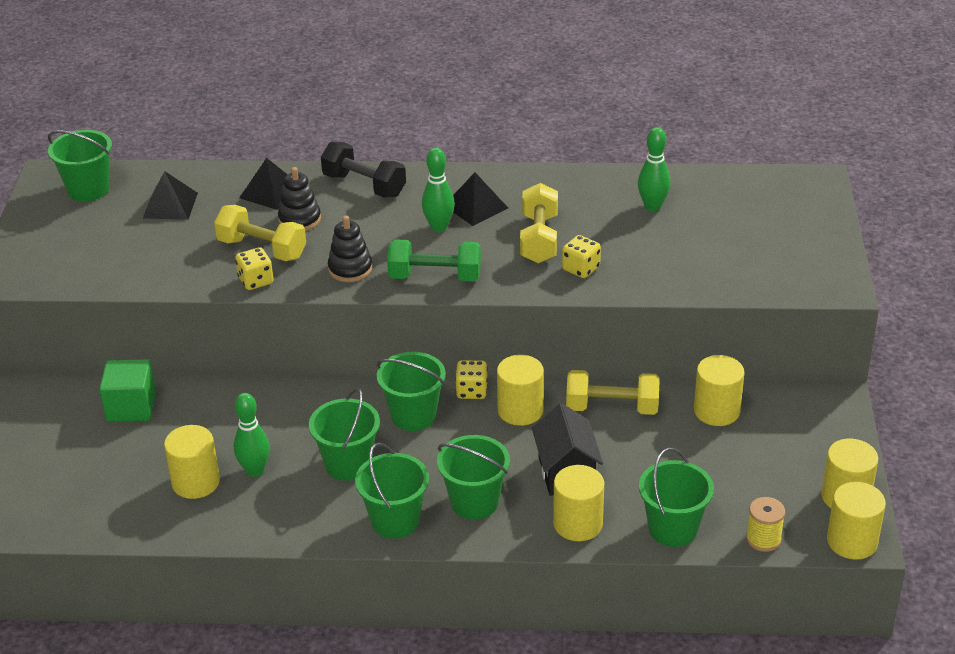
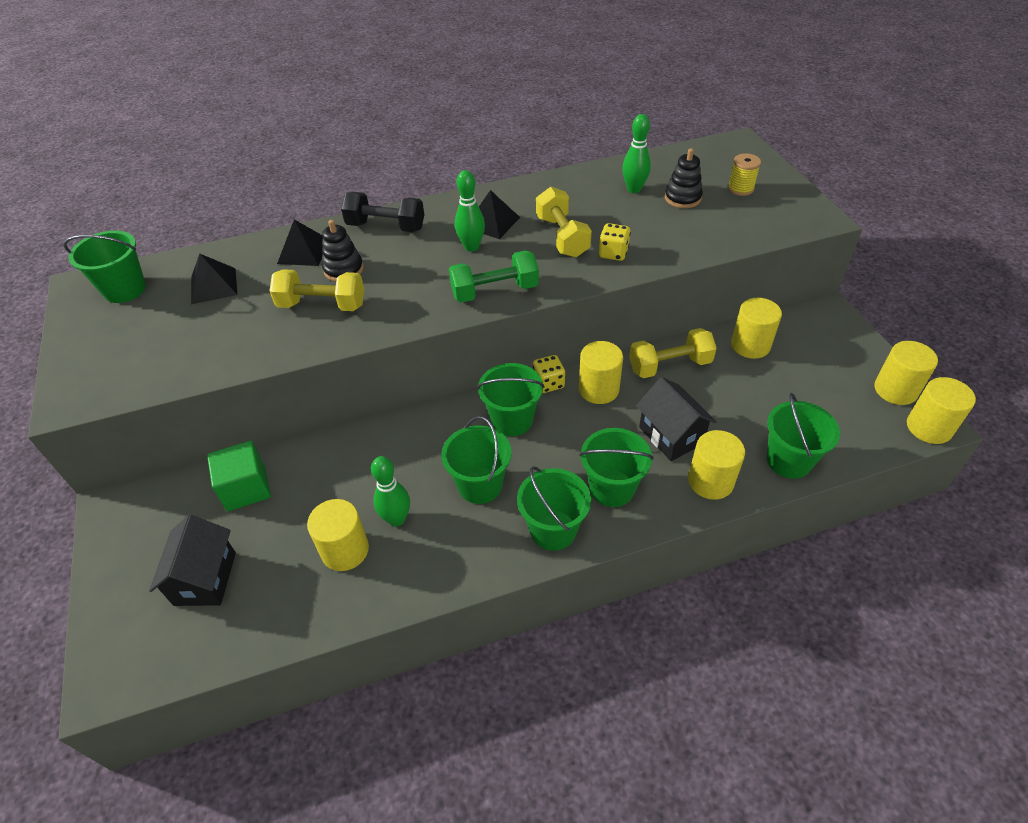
camera: 20 degrees left, 10 degrees up
yellow dice [235,247,274,290] -> none
black stacking toy [328,216,372,282] -> black stacking toy moved to [665,148,703,208]
yellow spool [746,497,785,552] -> yellow spool moved to [728,153,761,196]
none -> black house [149,515,236,606]

